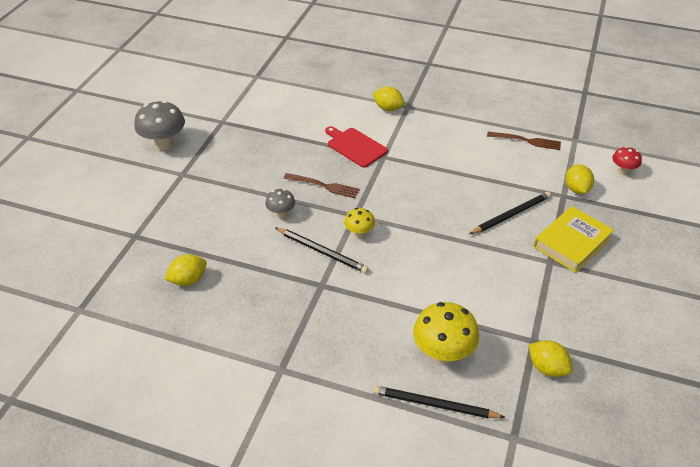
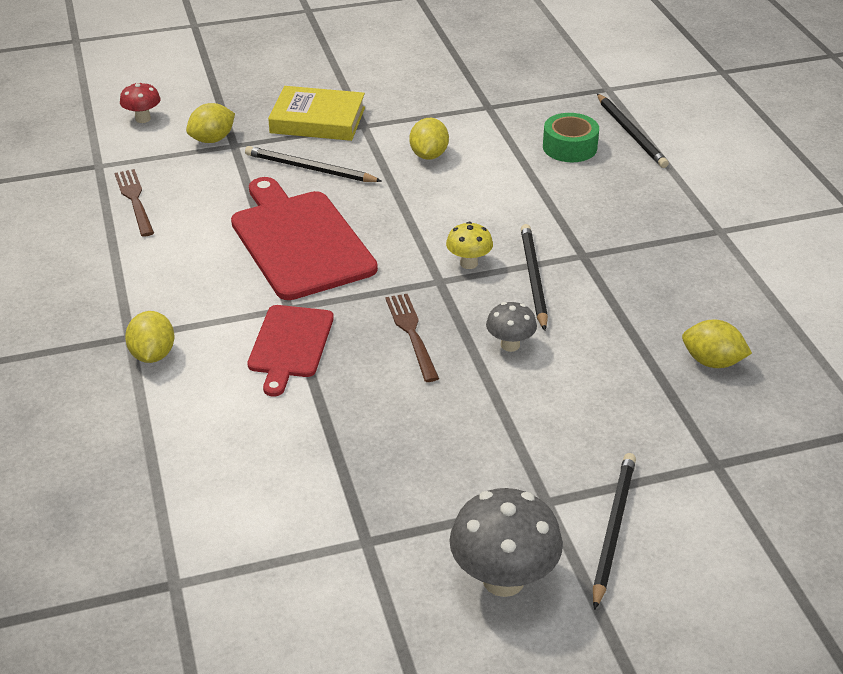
camera: 125 degrees left, 5 degrees down
yellow mushroom [413,302,479,364] -> green tape [543,113,599,162]
yellow lemon [529,340,573,377] -> yellow lemon moved to [409,118,449,160]
none -> red cutting board [231,177,378,300]
none -> black pencil [593,453,636,610]

